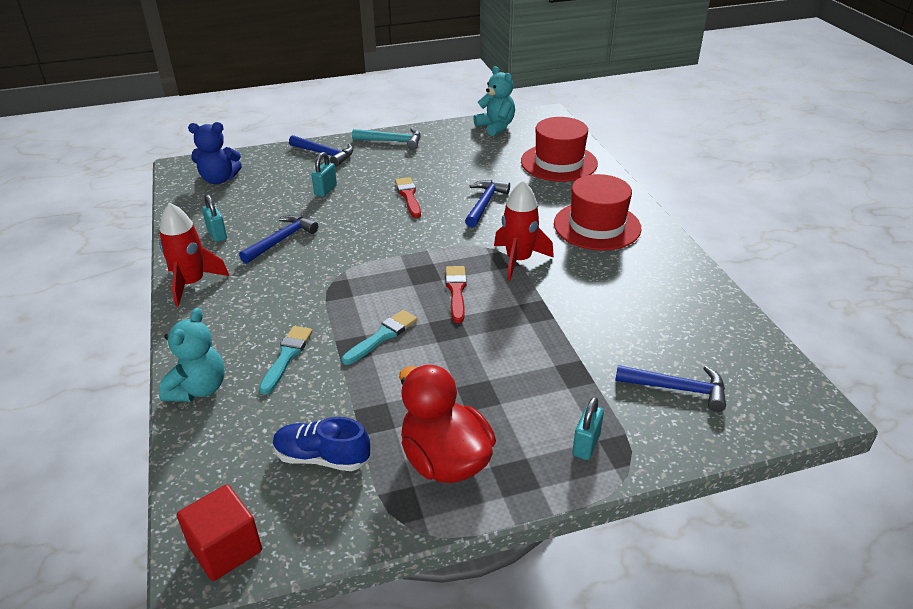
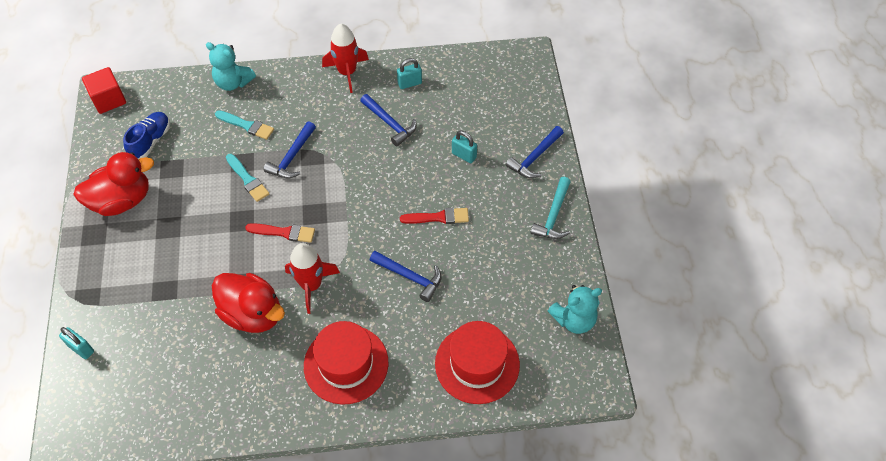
camera: 100 degrees right, 20 degrees up
blue teddy bear [188,122,242,184] -> none
turquoise padlock [572,397,604,460] -> turquoise padlock moved to [59,327,94,359]
blue hammer [615,365,726,412] -> blue hammer moved to [263,121,316,178]
none -> red duck [212,273,285,333]

